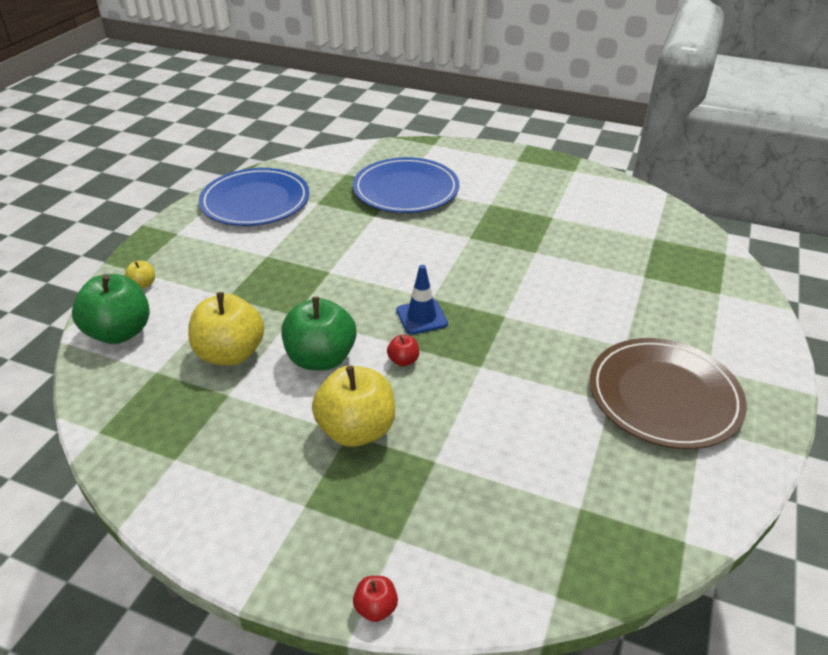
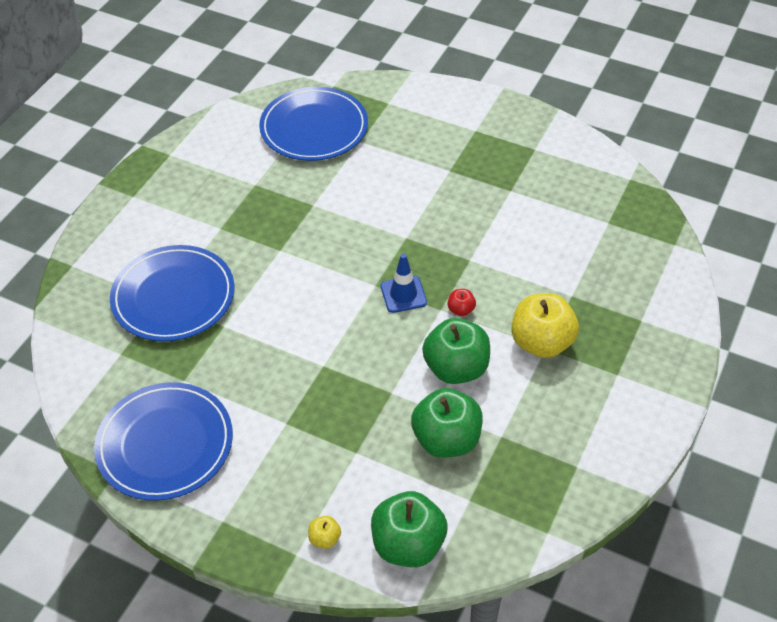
camera: 85 degrees left, 10 degrees up
yellow apple [188,292,264,366] -> green apple [411,388,483,458]
red apple [353,576,398,622] -> none
brown plate [590,338,747,449] -> none
none -> blue plate [259,87,368,161]

